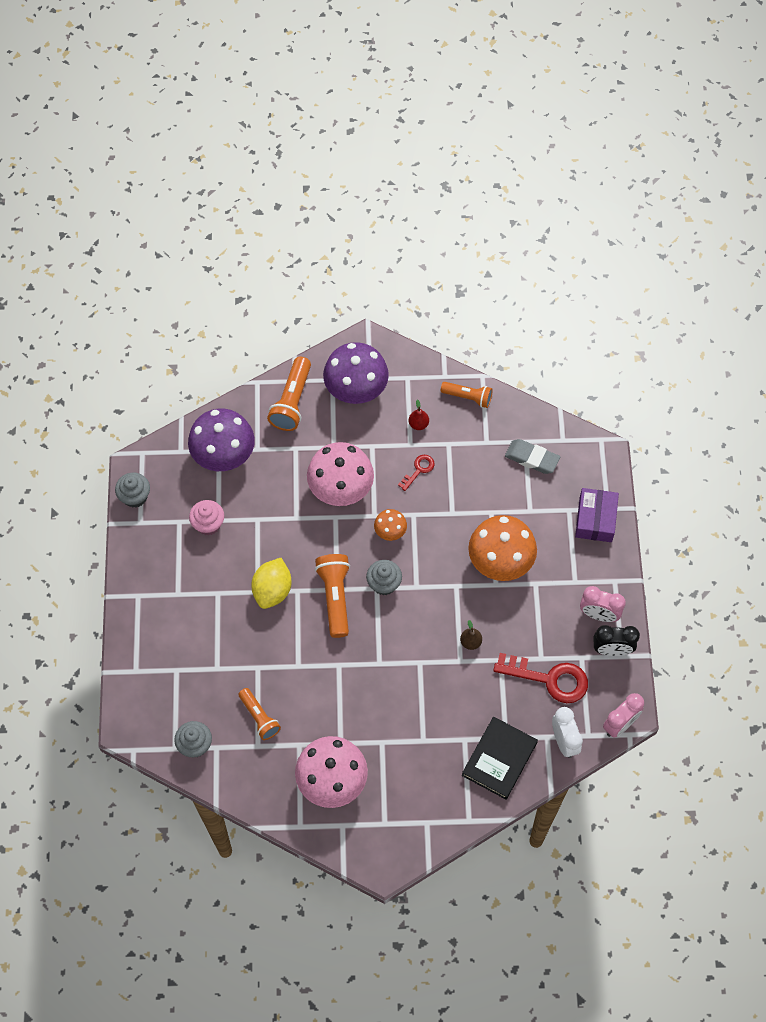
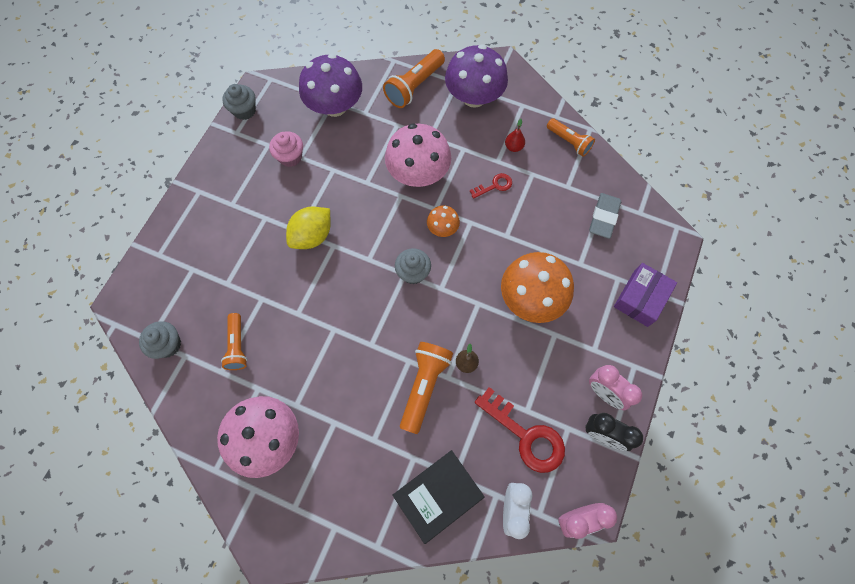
camera: 25 degrees right, 5 degrees up
orange flashlight [315,554,350,638] -> orange flashlight moved to [400,342,453,434]
grey eraser [505,439,560,474] -> grey eraser turned 60 degrees clockwise [589,193,621,239]

